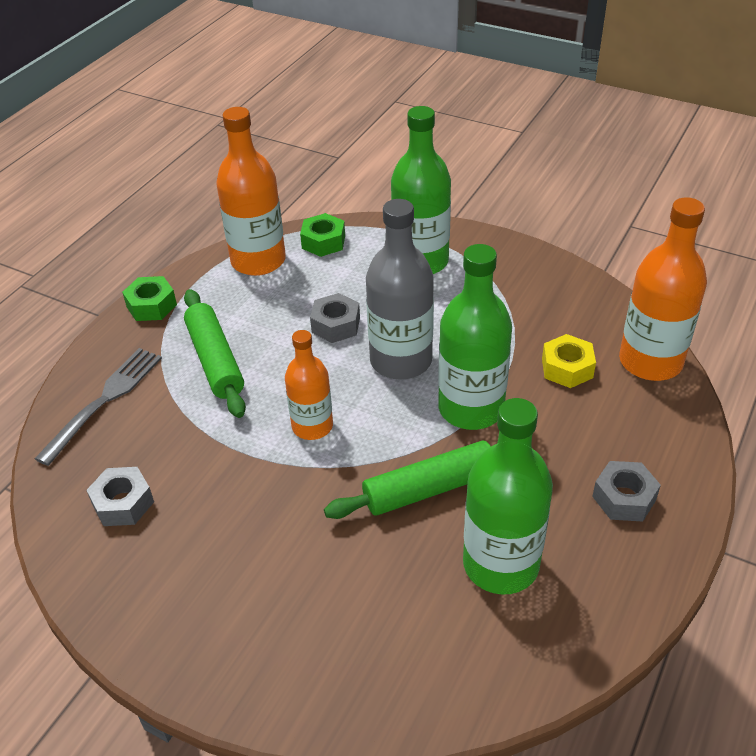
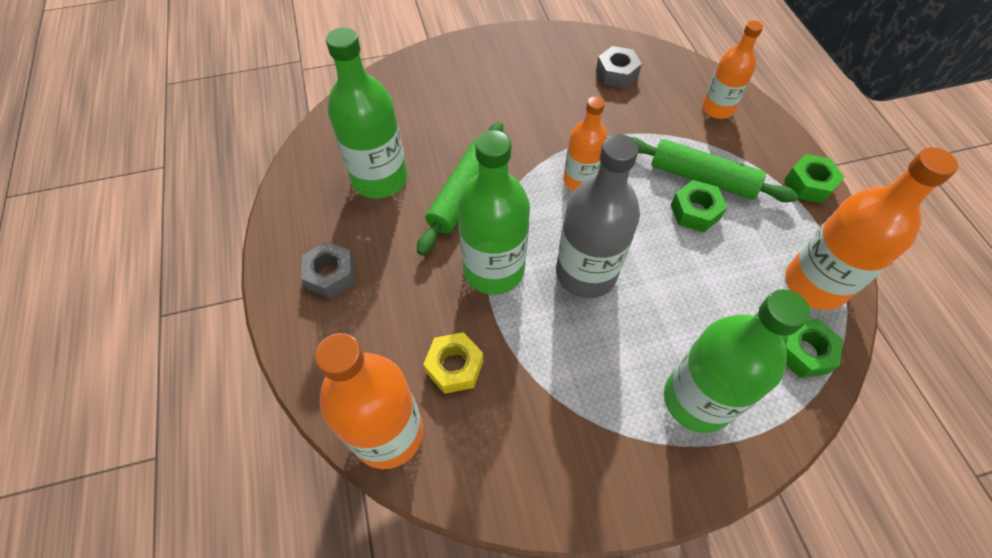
camera: 135 degrees right, 15 degrees up
grey fork [34,348,162,466] -> orange bottle [702,21,763,119]
grey nut [310,293,360,343] -> none
none -> green nut [671,180,727,232]

